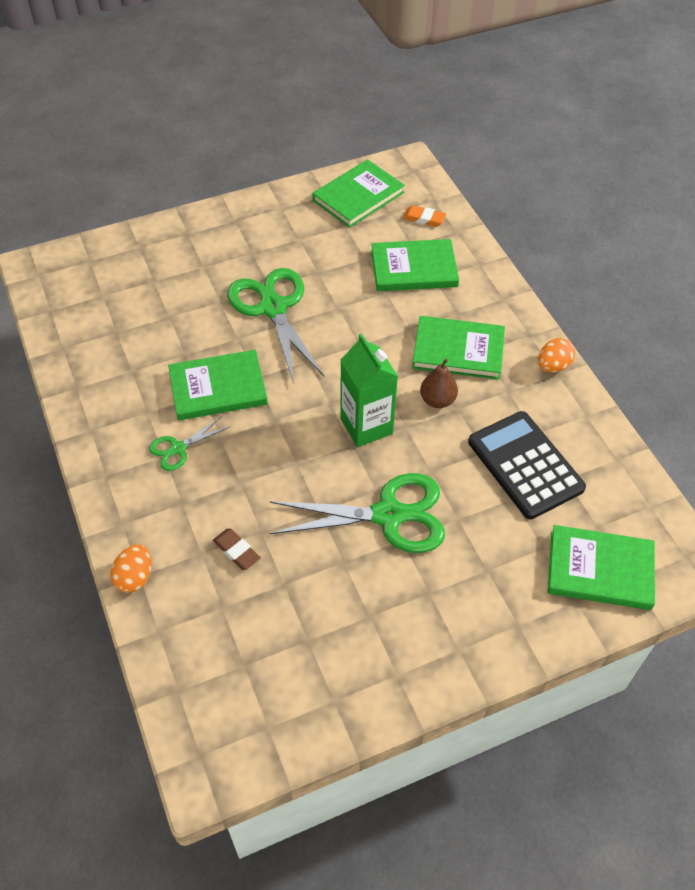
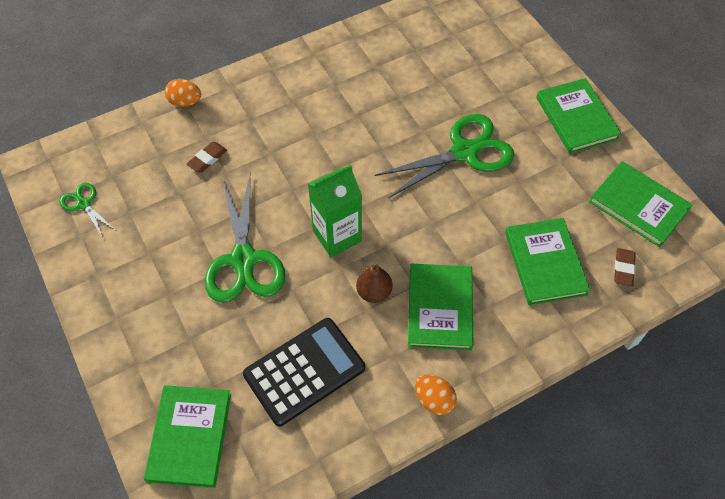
camera: 85 degrees right, 5 degrees up
green scissors [149,416,229,471] -> green scissors moved to [59,183,115,237]
green book [168,350,268,420] -> green book moved to [536,78,621,154]
orange eraser [403,205,446,227] -> brown eraser [614,248,636,286]

